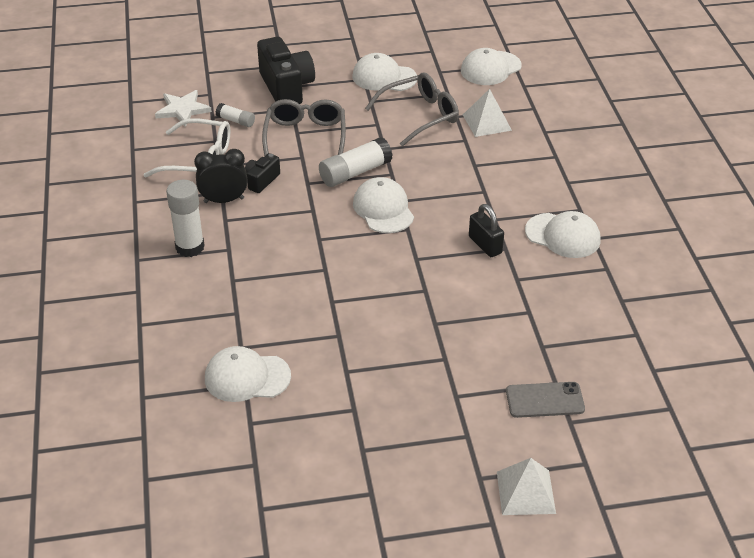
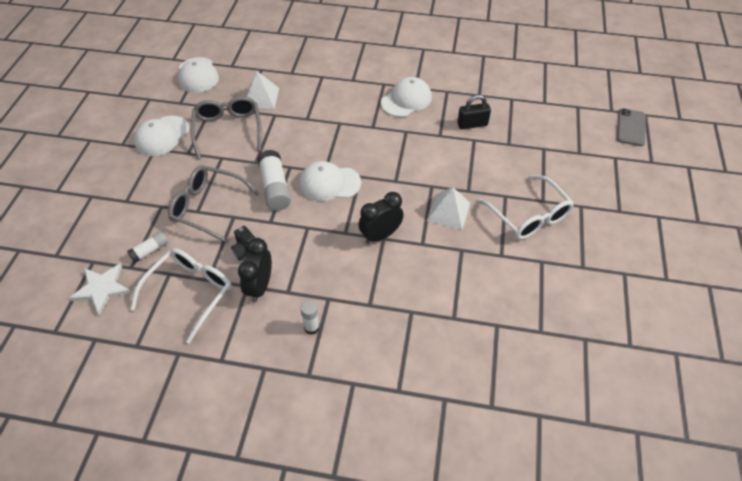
camera: 70 degrees left, 10 degrees up
white glue stick [166,180,205,257] -> white glue stick [300,301,319,335], size x0.56
white cap [205,346,291,402] -> none
black camera [257,37,315,104] -> none
black padlock [469,204,504,257] -> black padlock moved to [457,95,491,129]
white pyramid [497,458,556,515] -> white pyramid moved to [427,187,470,230]
grey phone [506,382,585,418] -> grey phone moved to [617,108,646,146]
none -> black clock [358,192,404,244]
none -> white glasses [478,175,574,240]

